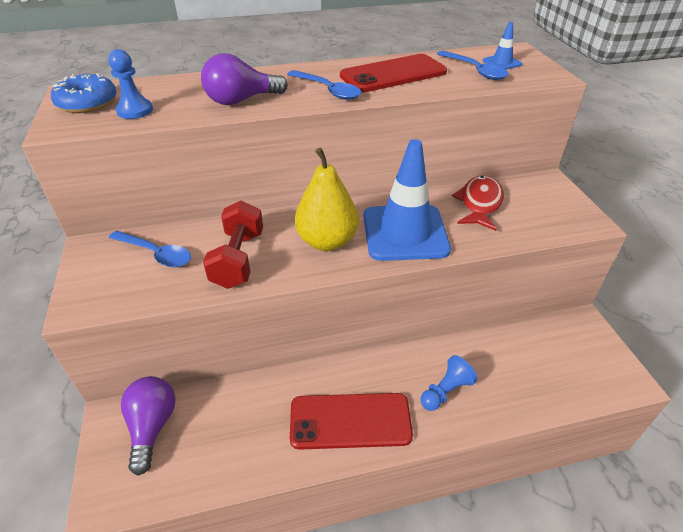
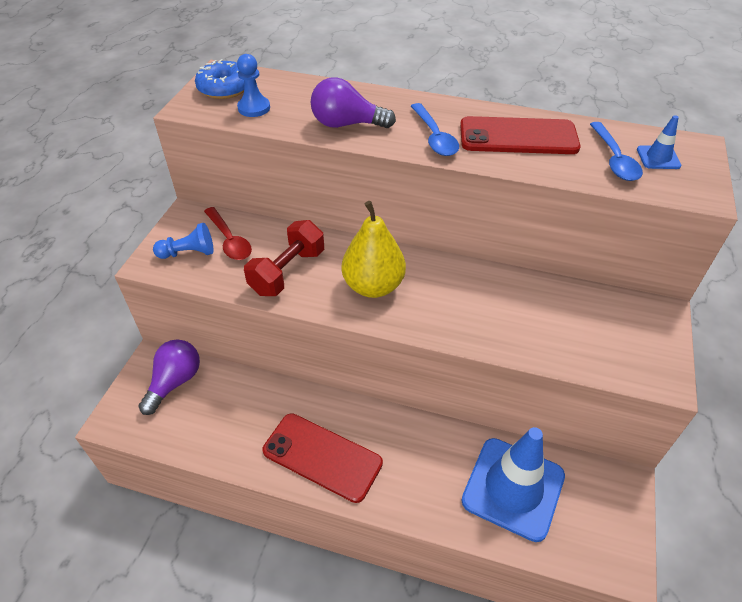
camera: 30 degrees right, 5 degrees up
blue spoon [109,231,191,267] -> red spoon [204,207,252,260]
blue traffic cone [363,139,451,261] -> blue traffic cone moved to [462,427,565,542]
blue pawn [421,355,478,411] -> blue pawn moved to [153,223,214,259]
red fish [452,176,504,231] -> none

